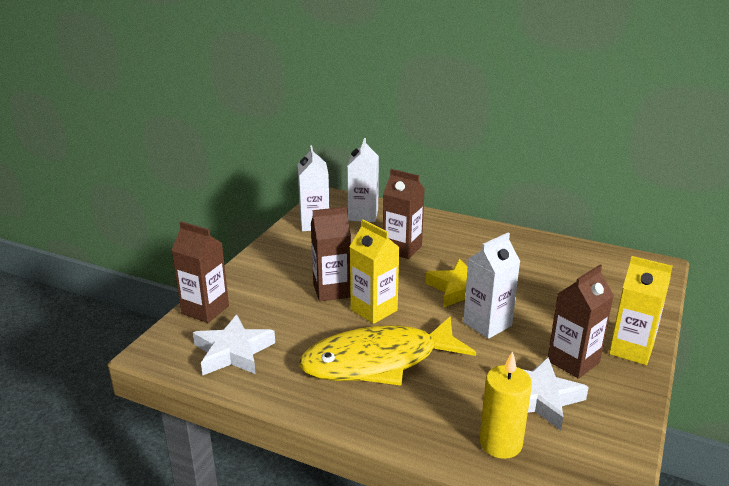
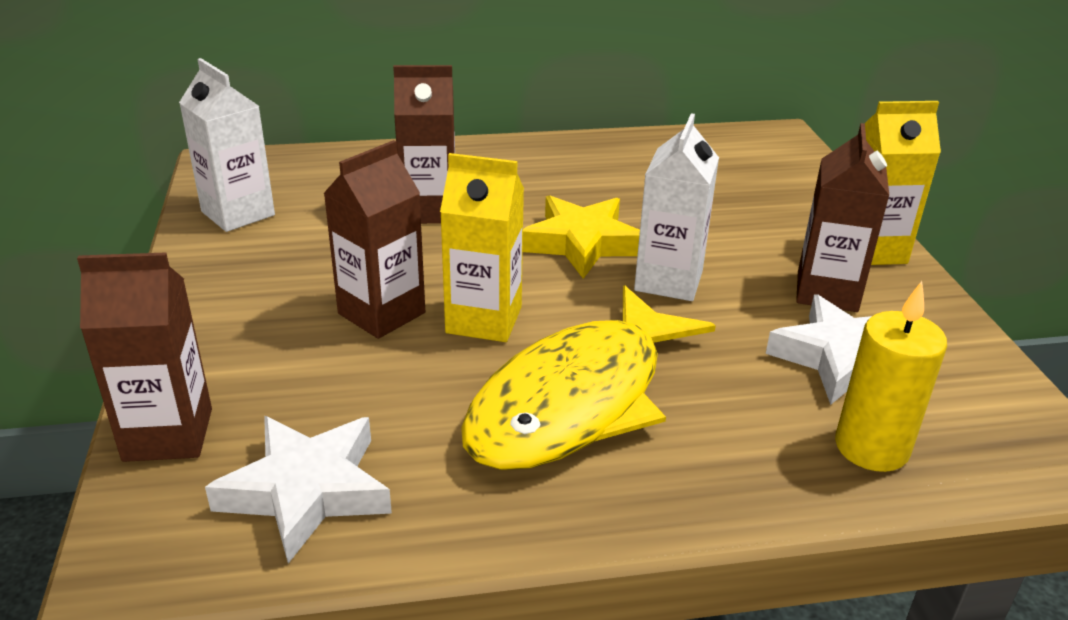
camera: 35 degrees left, 5 degrees up
white carton [347,138,379,222] -> none

